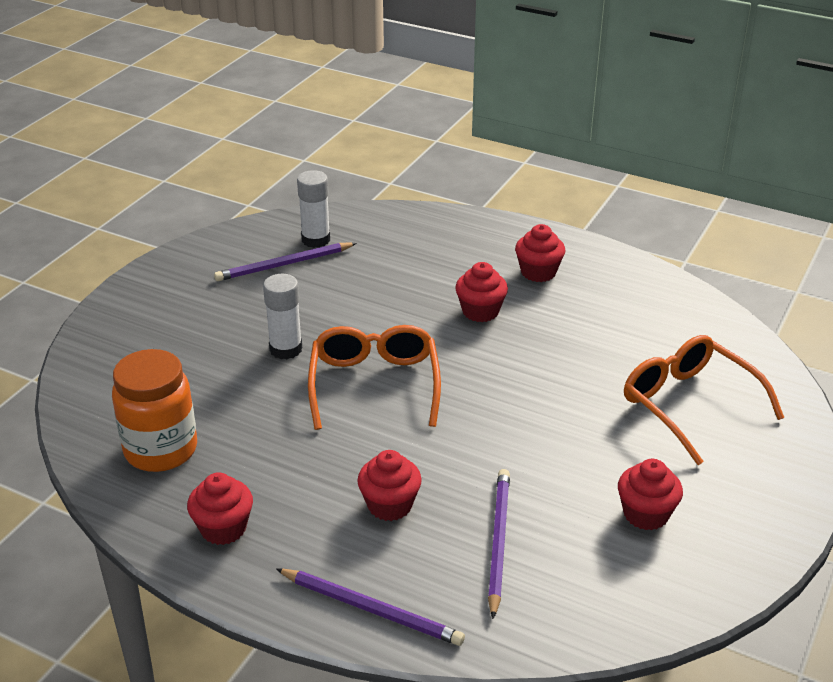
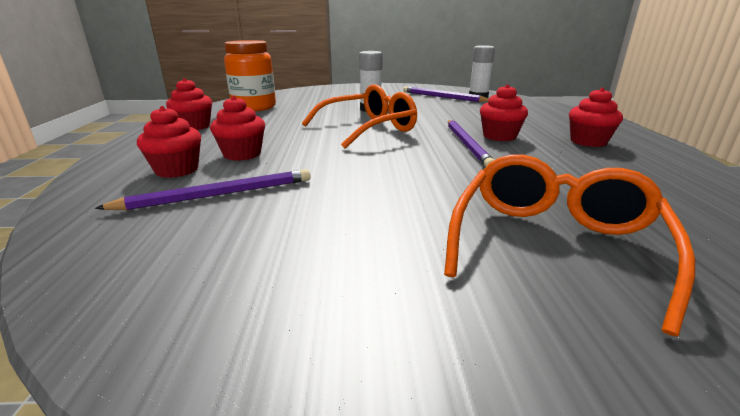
camera: 60 degrees right, 10 degrees down
purple pencil [276,568,465,646] -> purple pencil moved to [448,120,494,167]
red cupcake [618,459,683,530] -> red cupcake moved to [137,106,201,178]

